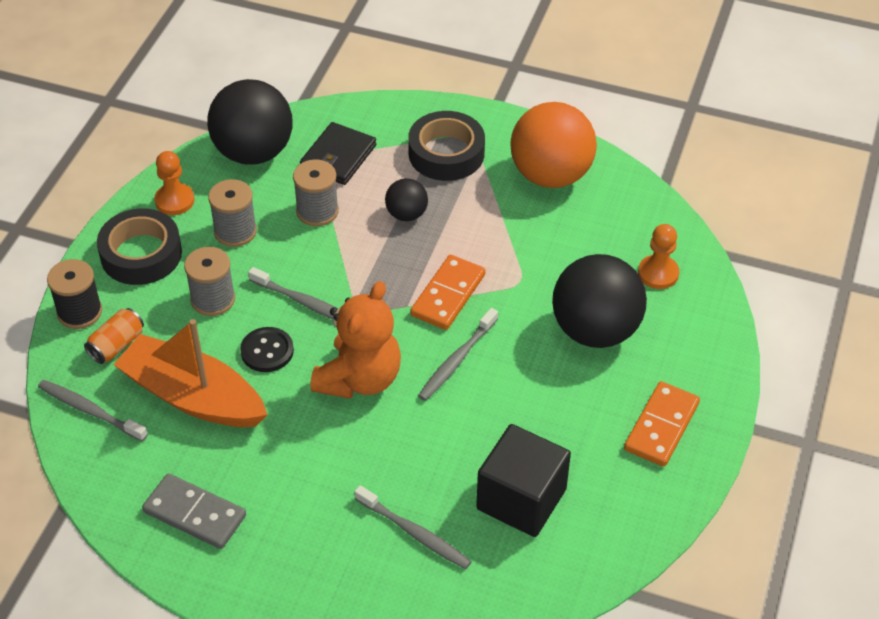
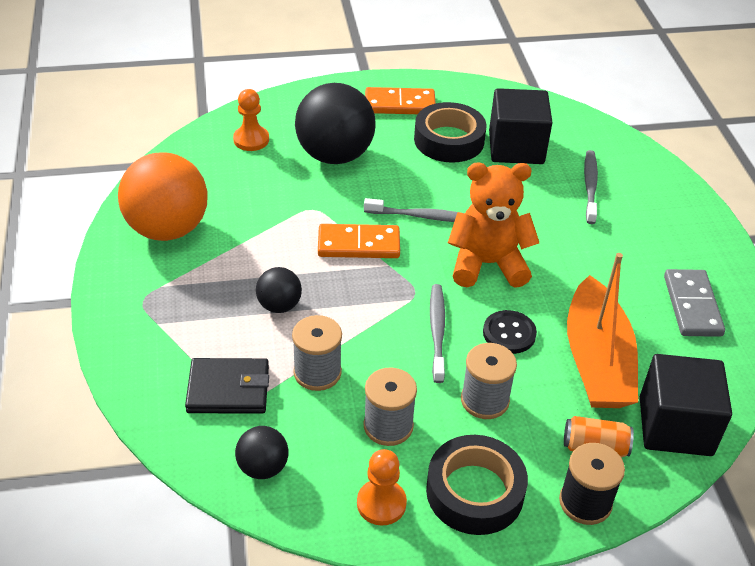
camera: 120 degrees left, 5 degrees down
grey toothbrush [38,380,148,442] -> black cube [640,354,732,456]
black ball [207,79,293,165] -> black ball [235,426,289,479], size x0.49
black tape [408,111,485,181] -> black tape moved to [414,102,487,163]

